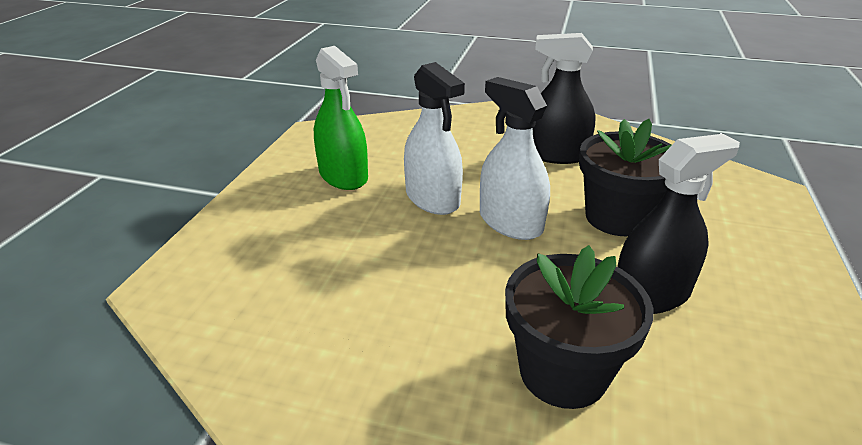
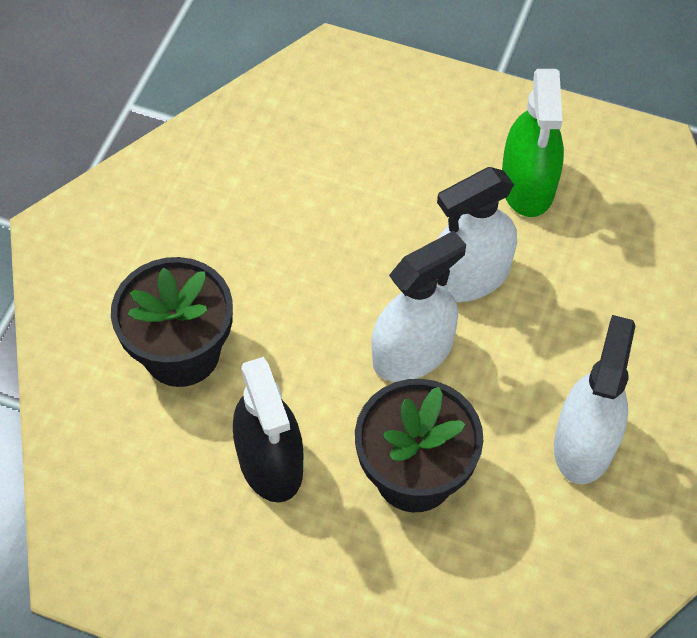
camera: 95 degrees right, 25 degrees up
green spray bottle [314,46,368,190] -> green spray bottle turned 60 degrees counterclockwise [502,69,564,217]
black spray bottle [533,33,596,164] -> white spray bottle [554,315,635,484]

